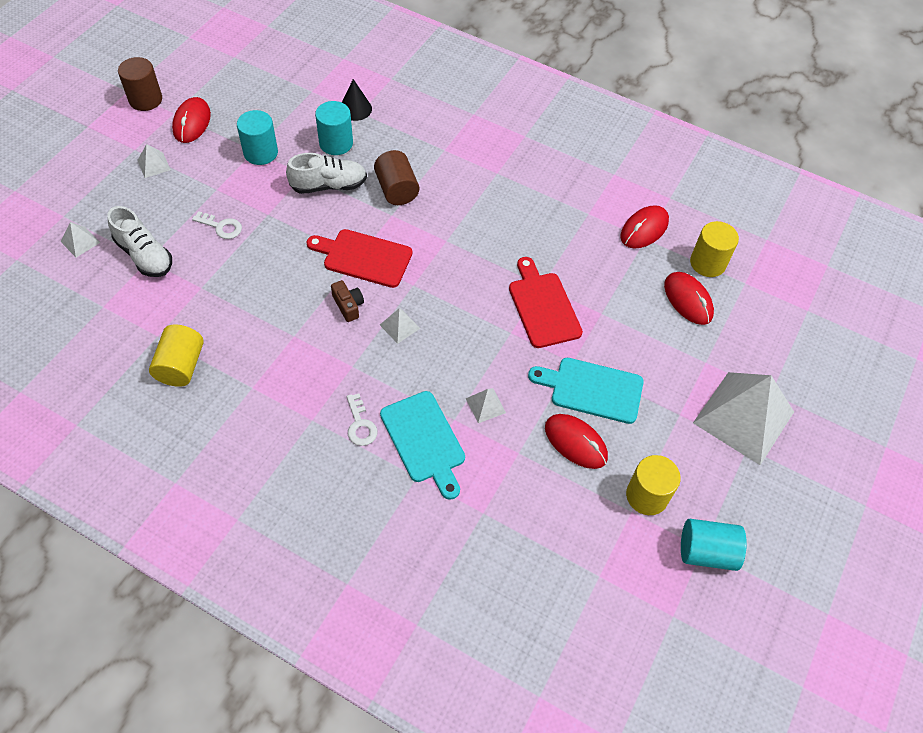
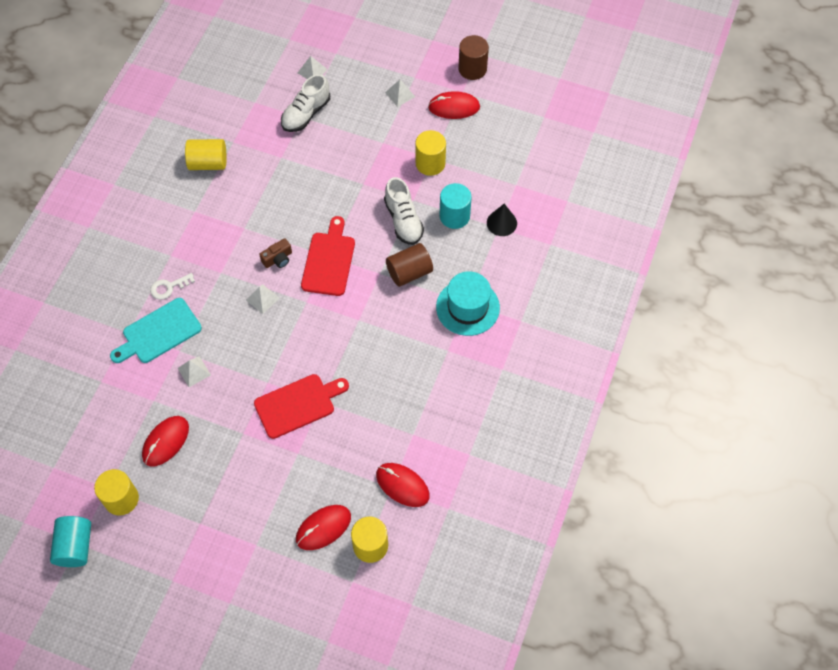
camera: 85 degrees right, 5 degrees up
white key [192,211,242,239] -> none
turquoise cylinder [237,110,278,165] -> yellow cylinder [415,130,446,176]
turquoise cutting board [528,358,644,424] -> none
white pyramid [693,372,794,465] -> none
none -> turquoise hat [436,271,500,336]

